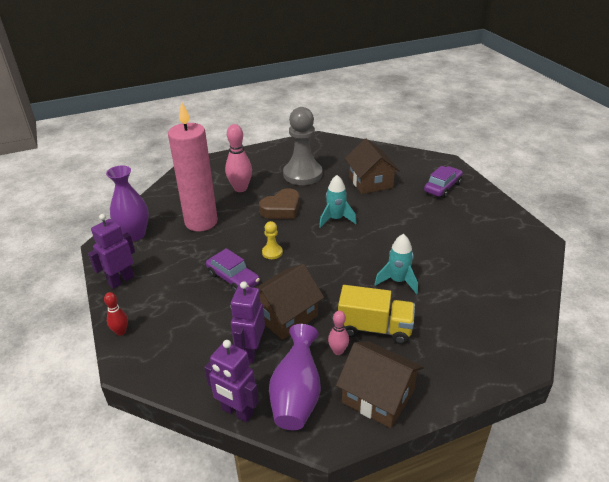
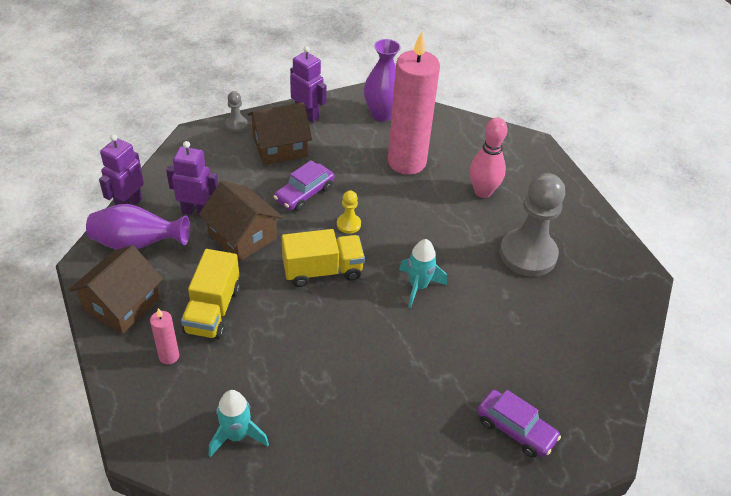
camera: 85 degrees right, 10 degrees up
red bowling pin [104,292,128,336] -> grey pawn [225,91,248,132]
brown heart [259,188,300,219] -> none
pink bowling pin [328,311,349,355] -> none
brown house [345,139,400,194] -> brown house moved to [248,102,312,165]
turquoise rocket [374,234,418,294] -> turquoise rocket moved to [209,390,269,457]
none -> pink candle [150,308,179,364]
none -> yellow truck [282,229,365,287]

